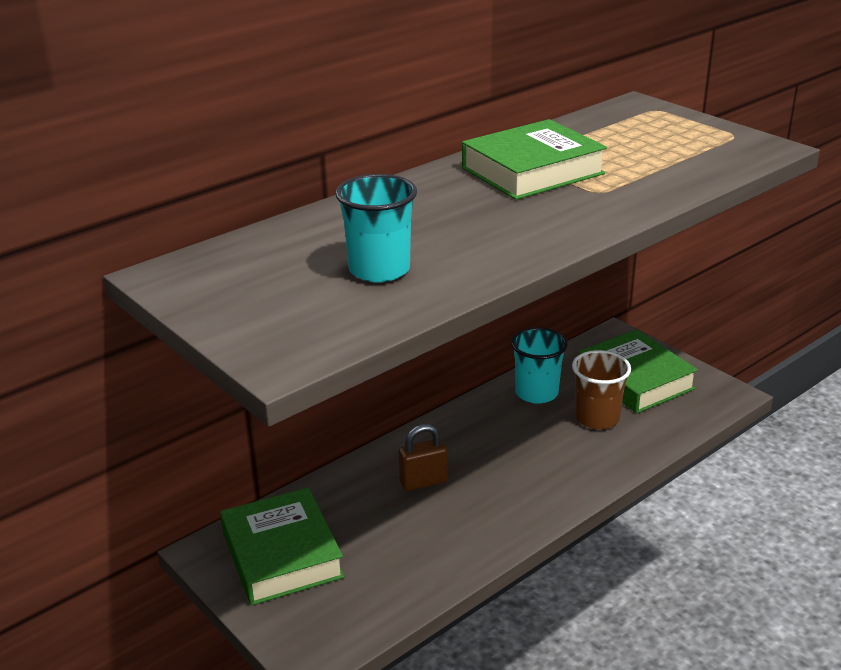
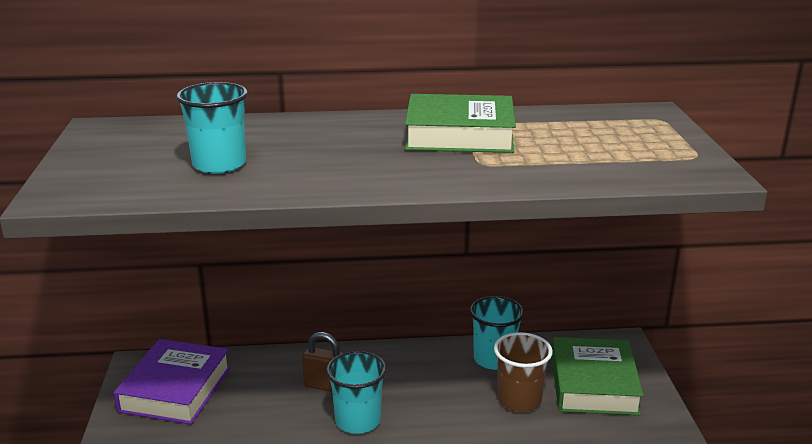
camera: 35 degrees right, 5 degrees down
green book [220,487,345,605] -> purple book [114,339,231,424]
none -> turquoise cup [326,351,387,434]

